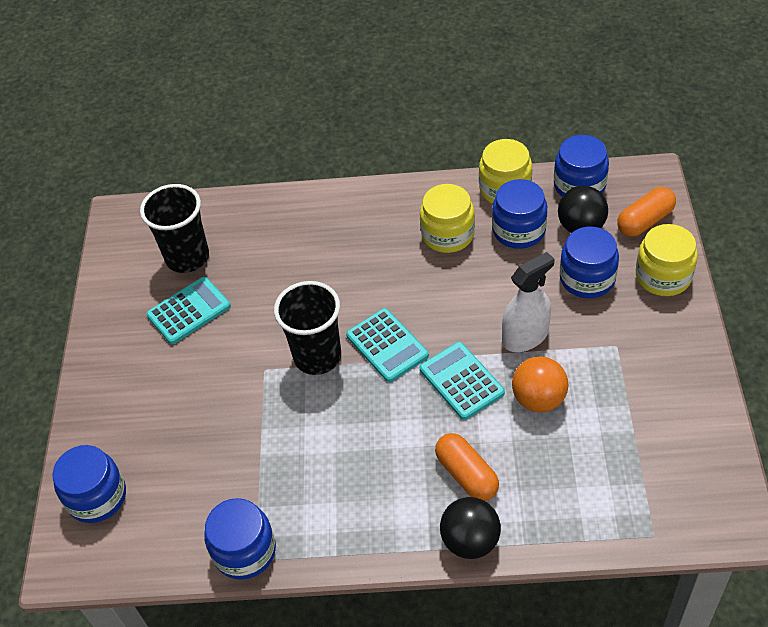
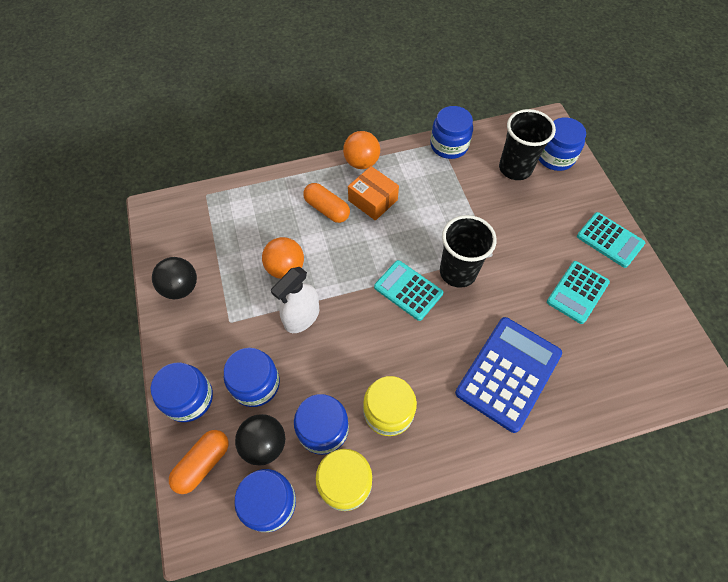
camera: 160 degrees right, 10 degrees up
black cup [140,184,209,273] -> black cup moved to [499,109,556,180]
turquoise calculator [420,342,505,420] -> turquoise calculator moved to [577,212,645,268]
black ball [440,497,501,559] -> black ball moved to [152,257,197,299]
yellow jar [636,224,698,296] -> blue jar [151,363,213,422]
none -> orange ball [343,131,380,169]
none -> orange box [348,166,399,221]
none -> blue calculator [455,317,562,433]

